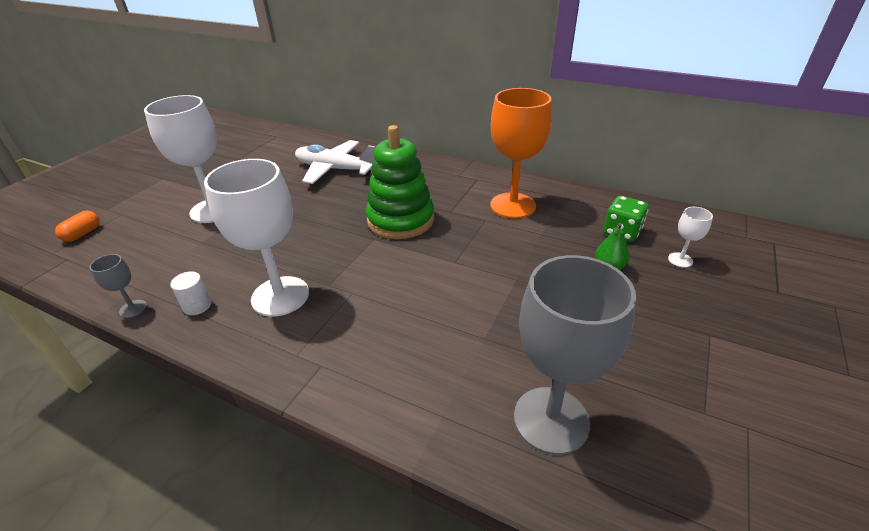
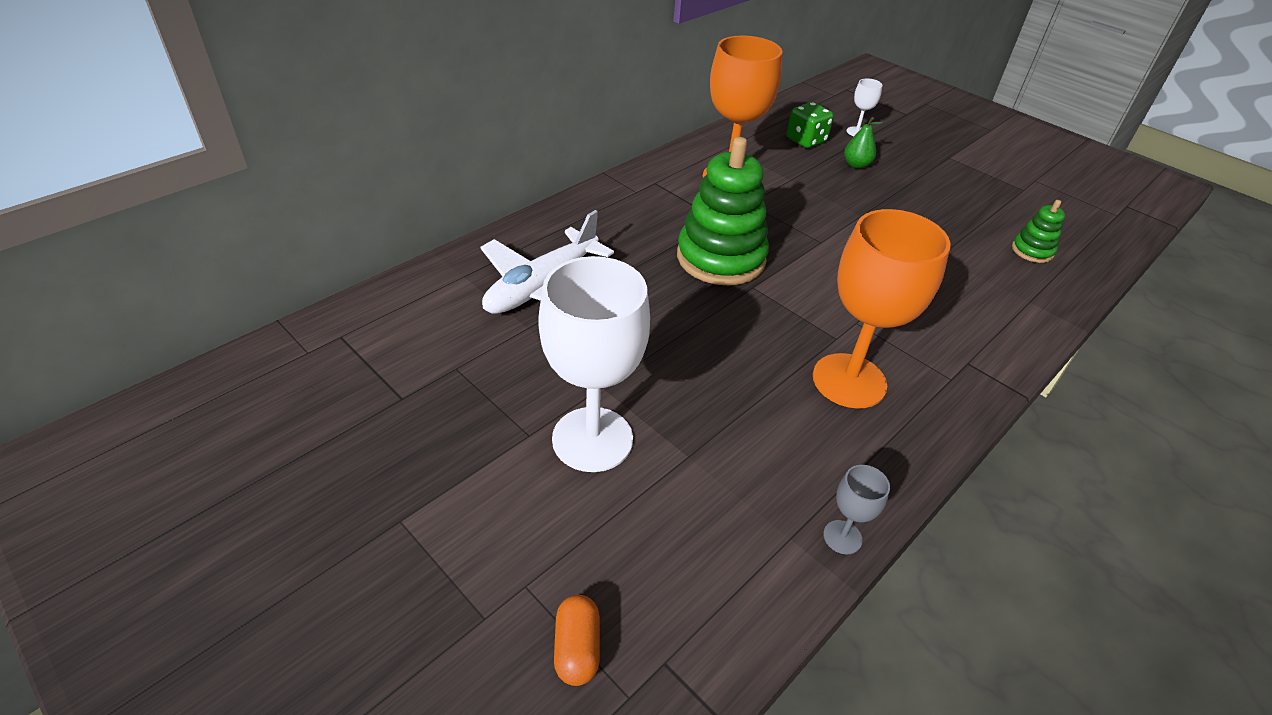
camera: 75 degrees left, 5 degrees up
orange capsule [55,211,100,242] -> orange capsule turned 45 degrees clockwise [554,595,600,686]
white cylinder [170,271,211,315] -> none
white goblet [204,159,309,317] -> orange goblet [813,209,951,408]
grey goblet [514,255,636,455] -> green stacking toy [1012,200,1065,263]

